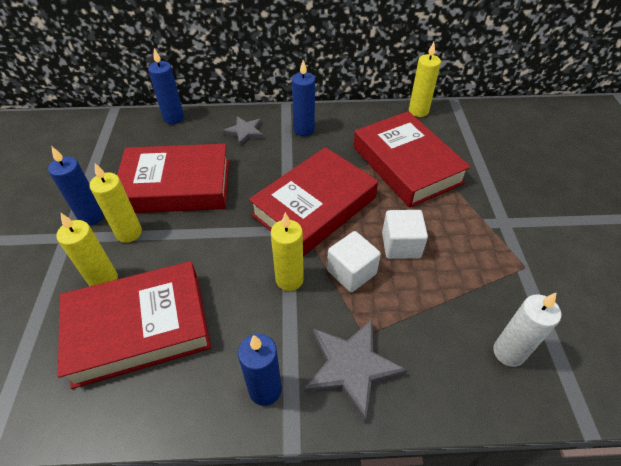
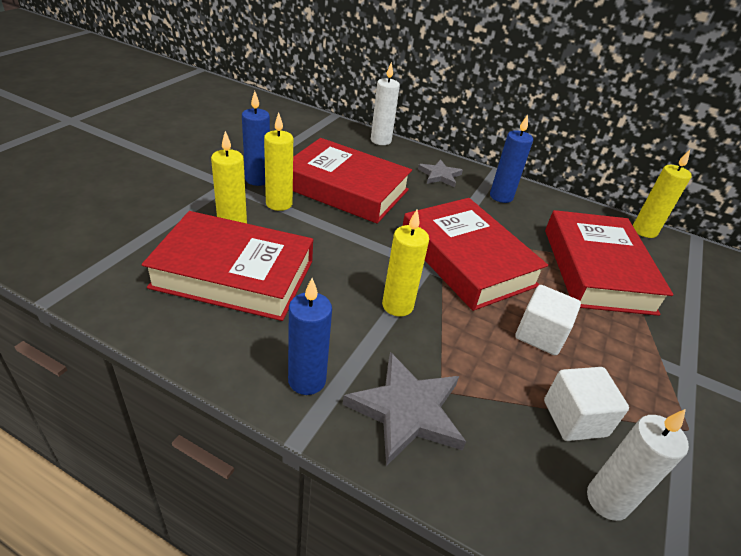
camera: 25 degrees right, 10 degrees down
blue candle [148,48,184,124] -> white candle [371,62,400,145]
red book [249,147,378,256] -> red book turned 75 degrees clockwise [403,198,548,311]
white cube [327,231,381,292] -> white cube moved to [544,367,629,441]

